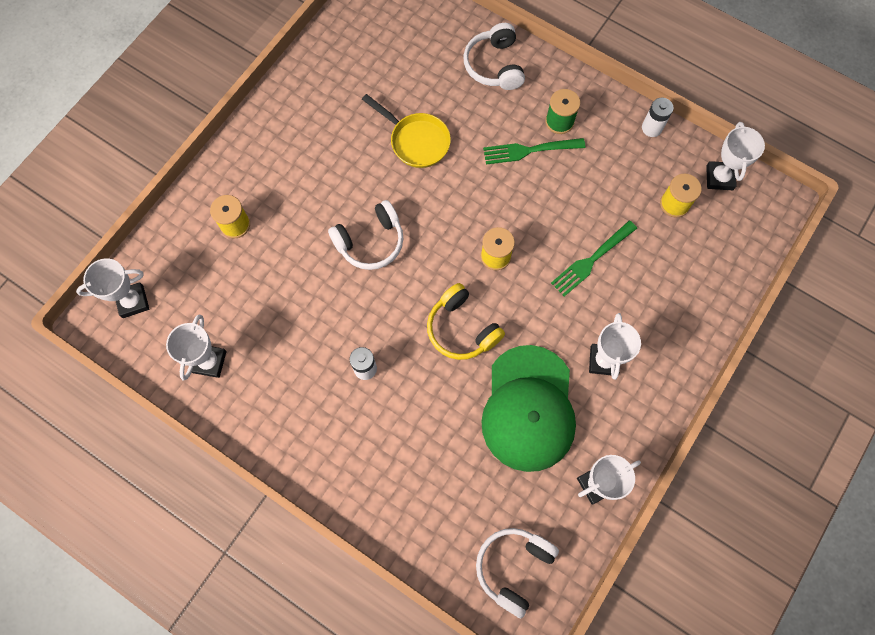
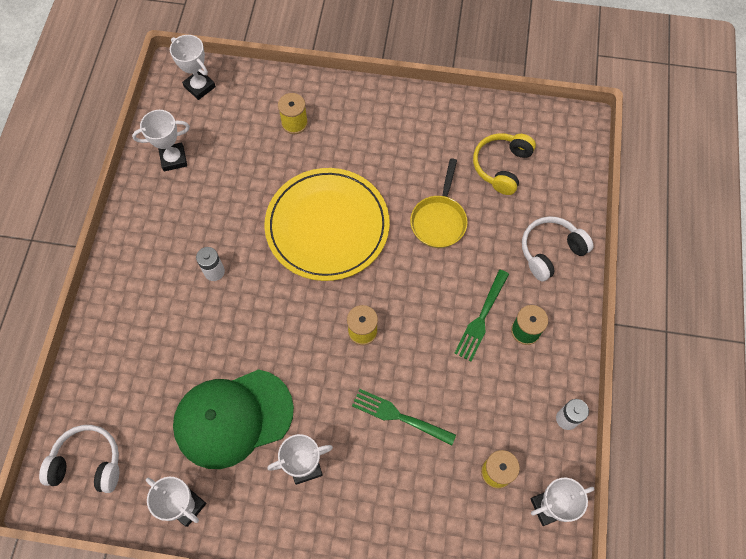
camera: 65 degrees right, 5 degrees down
white headphones [328,200,404,270] -> yellow plate [264,168,390,281]
yellow headphones [427,283,505,360] -> yellow headphones moved to [473,133,536,195]
green fork [483,138,586,165] -> green fork turned 120 degrees counterclockwise [454,270,509,361]

